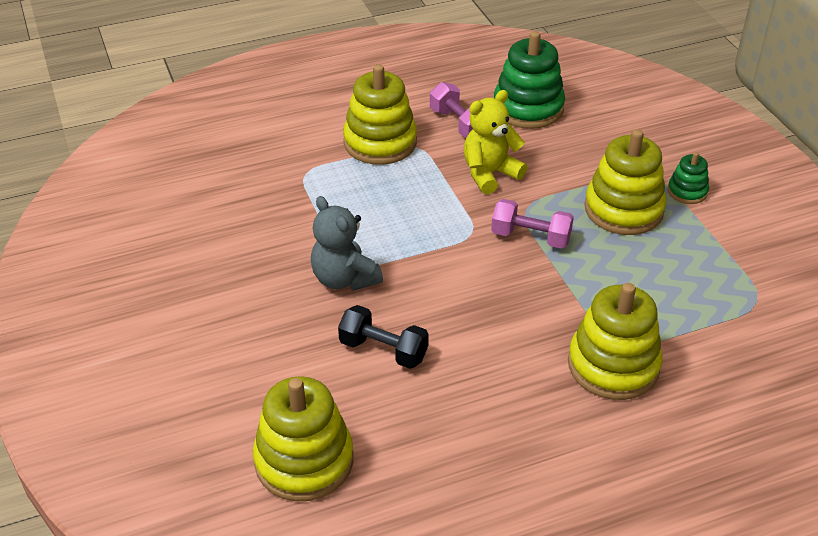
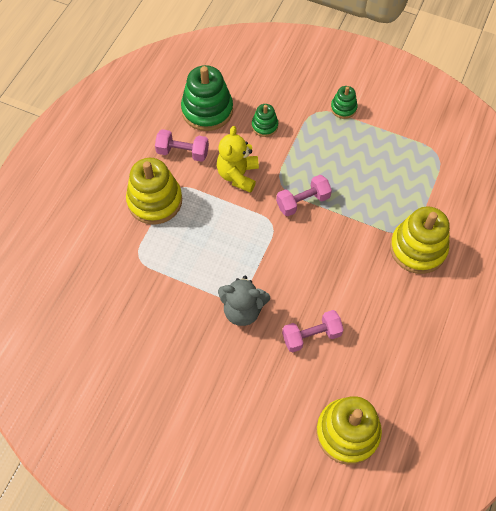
camera: 45 degrees left, 20 degrees up
black dumbbell [338,305,429,369] -> pink dumbbell [282,310,344,353]
yellow stacking toy [584,129,666,235] -> none
none -> green stacking toy [252,104,278,137]

